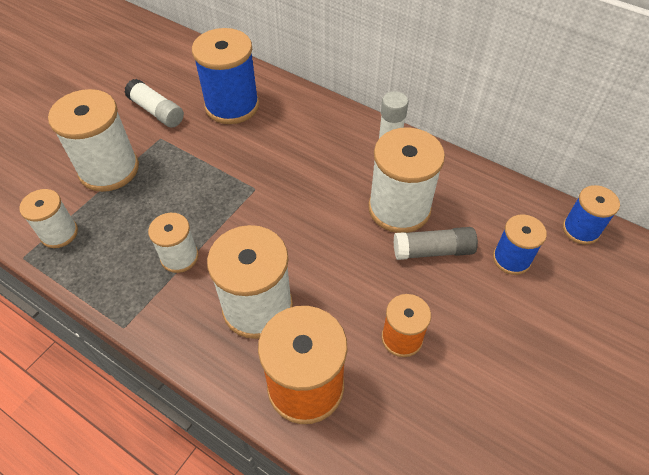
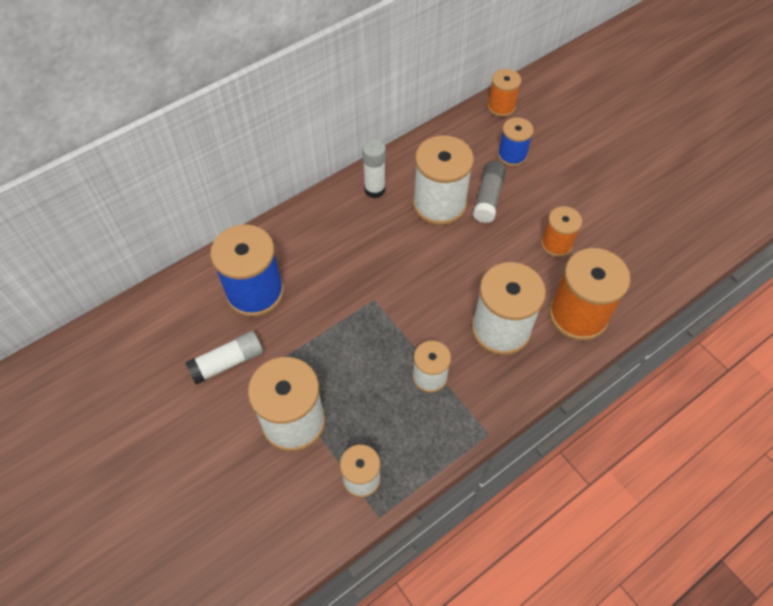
camera: 70 degrees left, 5 degrees up
blue spool [563,185,620,244] -> orange spool [488,69,521,117]

